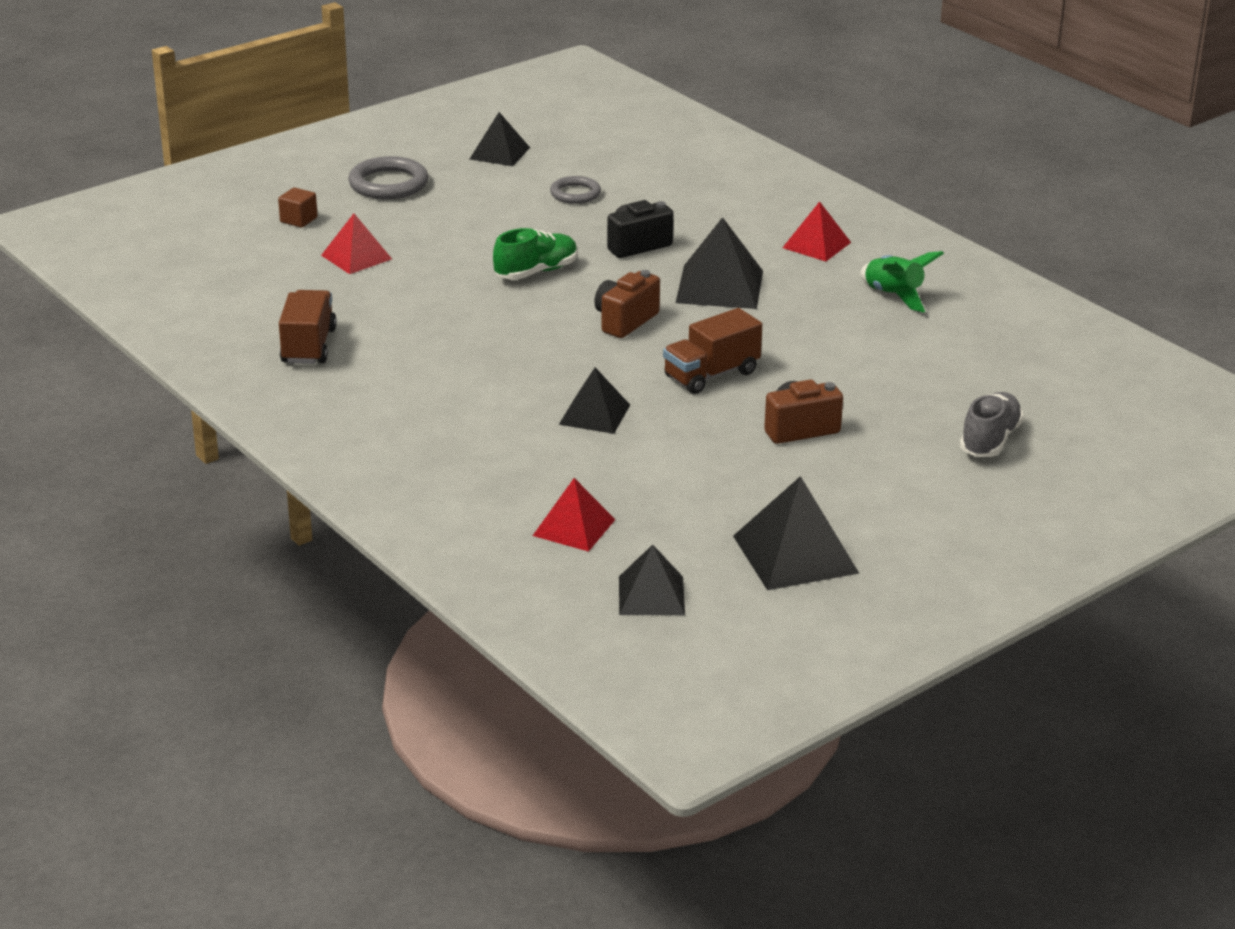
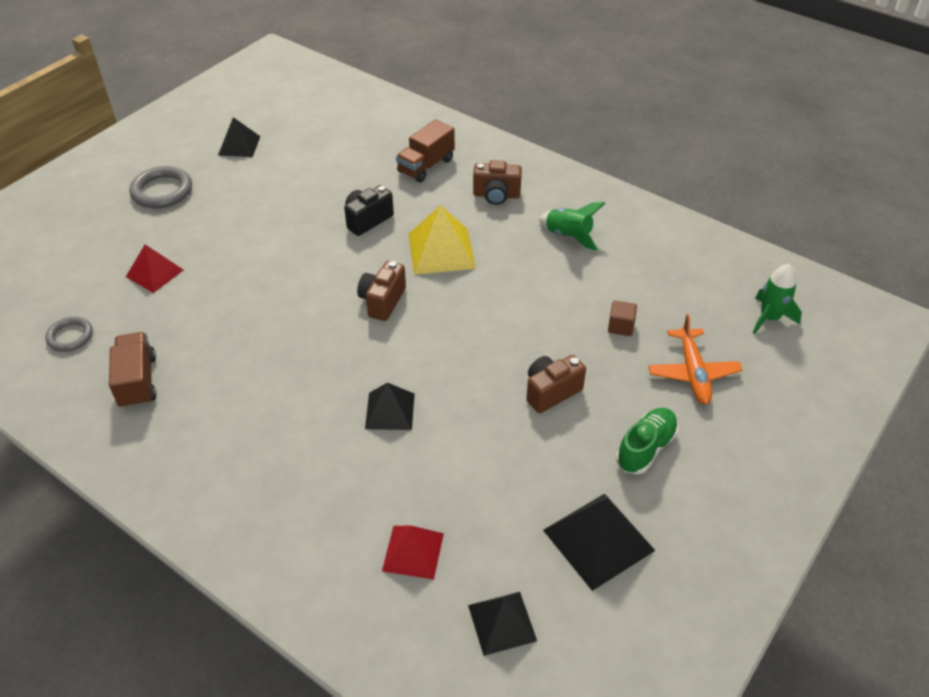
camera: 15 degrees left, 15 degrees up
brown cube [278,188,318,227] -> brown cube moved to [608,301,637,336]
green shoe [493,228,578,280] -> green shoe moved to [616,408,678,474]
grey ring [550,176,601,204] -> grey ring moved to [45,317,93,352]
brown truck [663,308,762,394] -> brown truck moved to [396,119,455,182]
black pyramid [676,217,763,309] -> yellow pyramid [408,205,476,275]
red pyramid [782,201,851,261] -> brown camera [473,160,522,205]
grey shoe [960,392,1024,457] -> orange plane [648,314,742,404]
none -> green rocket [753,264,802,334]

